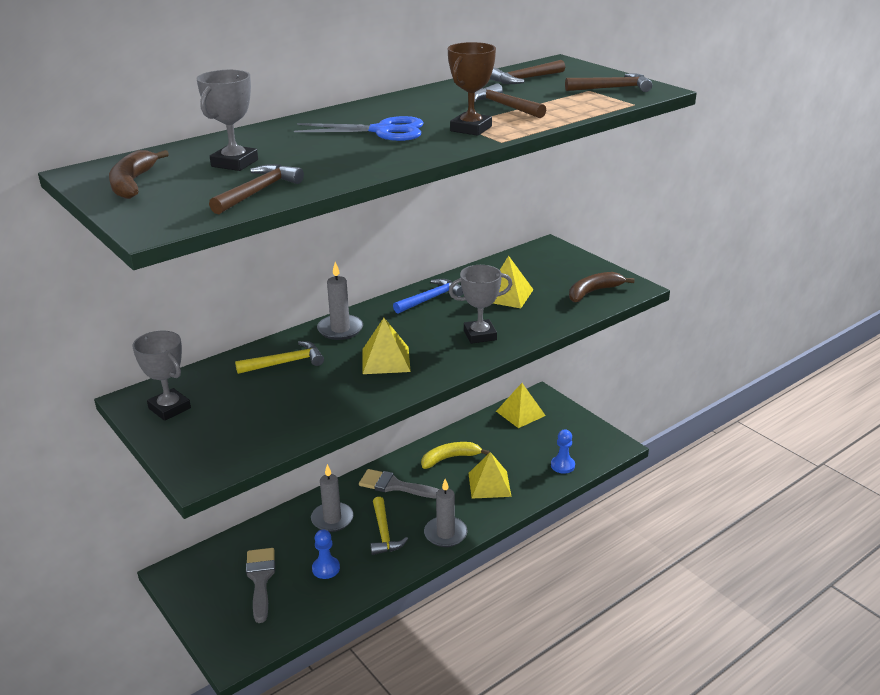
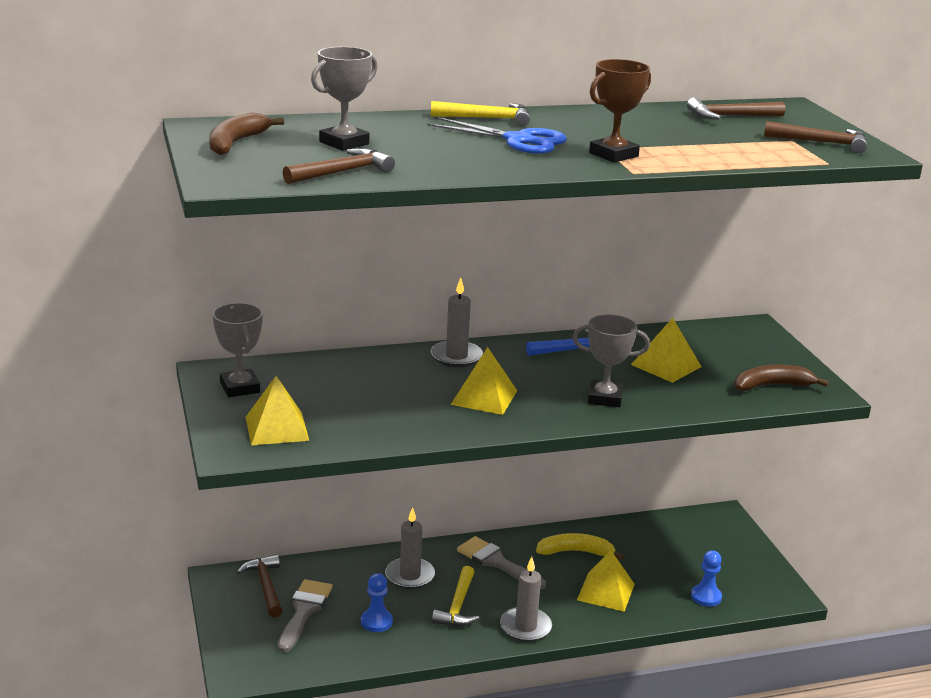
camera: 20 degrees right, 5 degrees down
yellow hammer [235,341,324,374] -> yellow hammer moved to [431,101,530,127]
brown hammer [474,83,546,118] -> brown hammer moved to [237,555,282,617]
yellow pyramid [496,383,546,428] -> yellow pyramid moved to [246,376,309,445]

